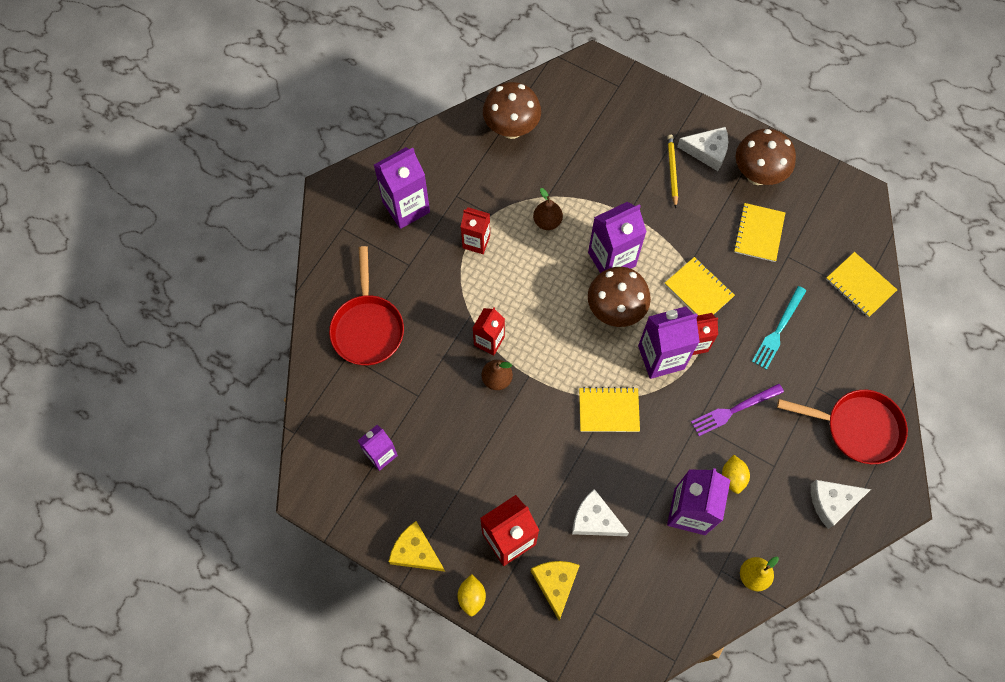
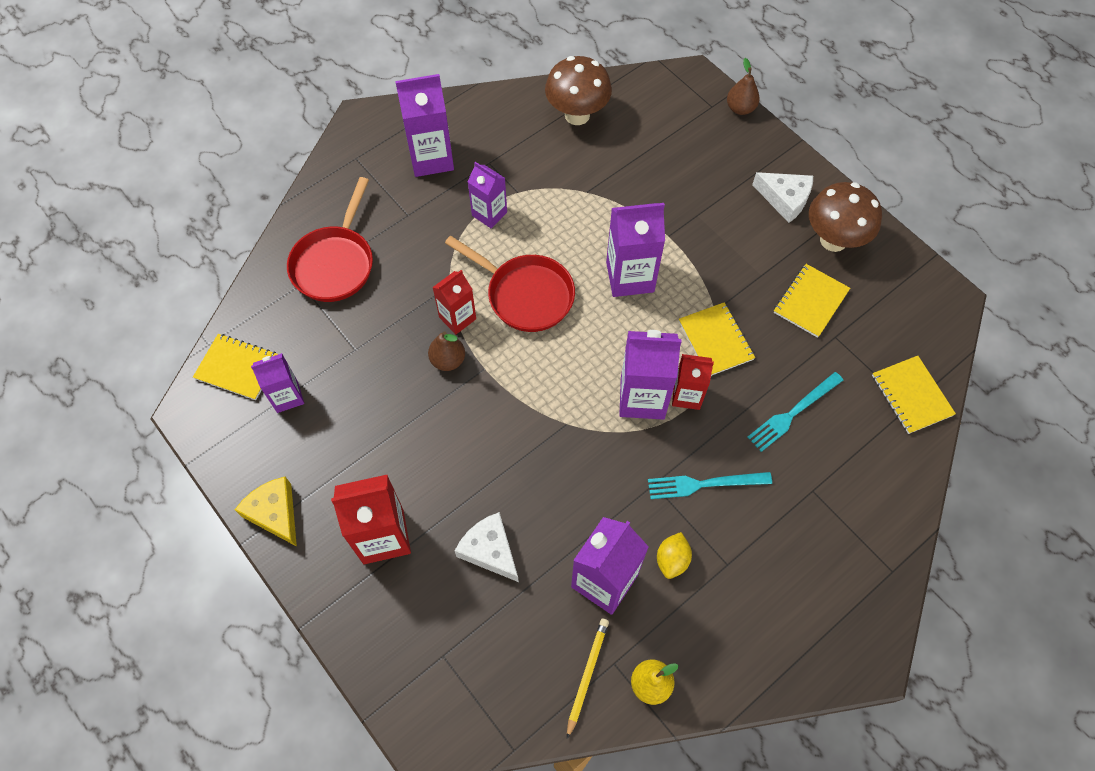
camera: 20 degrees right, 5 degrees down
yellow lemon [457,574,486,617] -> none
red carton [461,207,490,254] -> purple carton [468,162,507,228]
yellow cheese [531,561,580,620] -> none
brown pear [533,188,563,230] -> brown pear moved to [727,58,760,115]
yellow notebook [579,387,640,432] -> yellow notebook moved to [193,334,278,400]
brown mushroom [588,267,651,327] -> none
yellow pencil [667,135,678,208] -> yellow pencil moved to [567,619,609,739]
purple fork [691,384,784,436] -> turquoise fork [648,472,772,499]
red pan [777,390,908,464] -> red pan moved to [445,236,575,332]
white cheese [811,480,871,529] -> none

